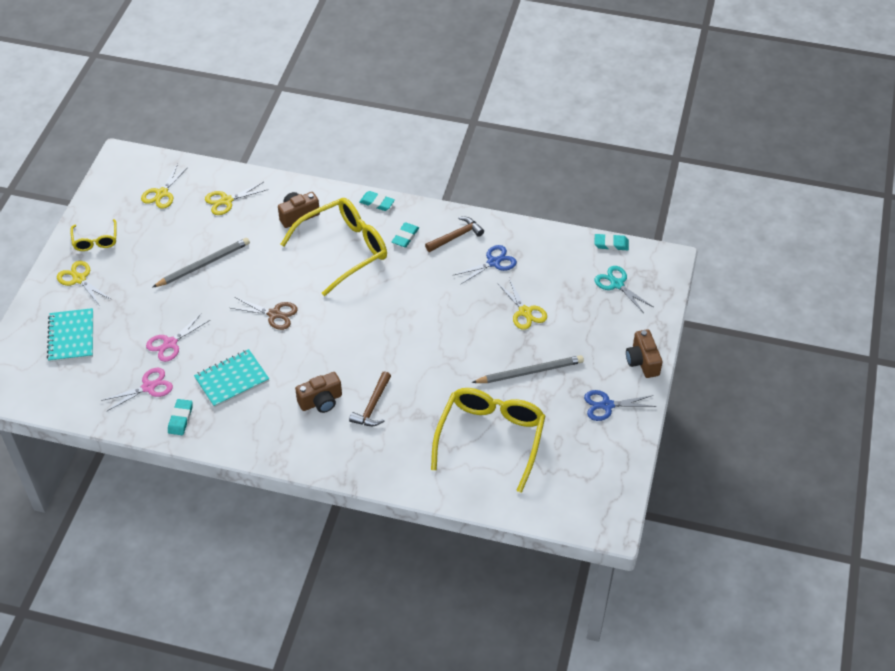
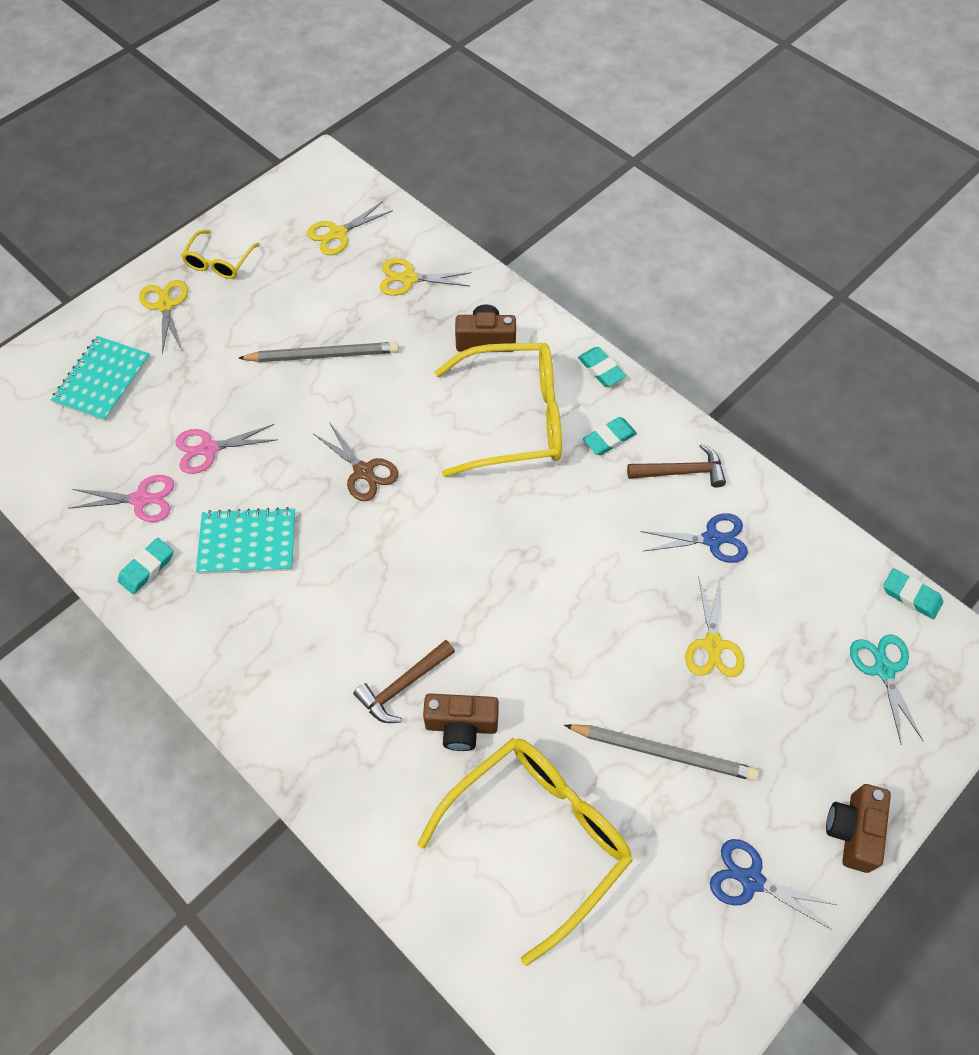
camera: 30 degrees right, 10 degrees up
brown camera [295,372,342,413] -> brown camera moved to [423,694,499,751]

